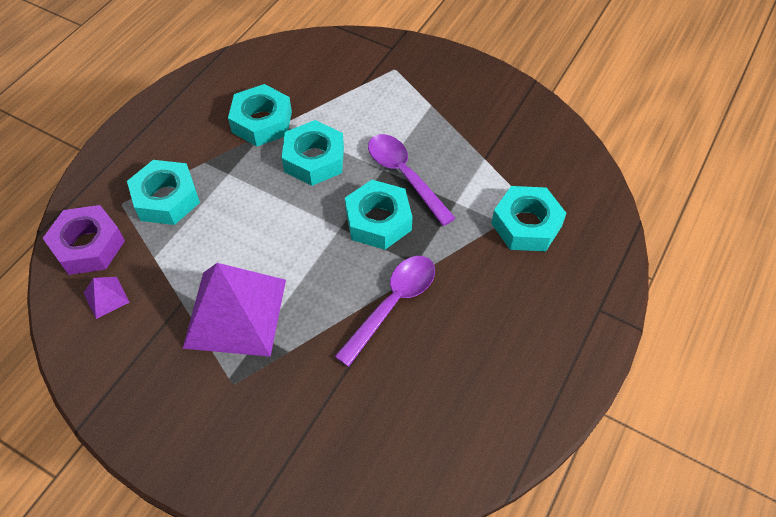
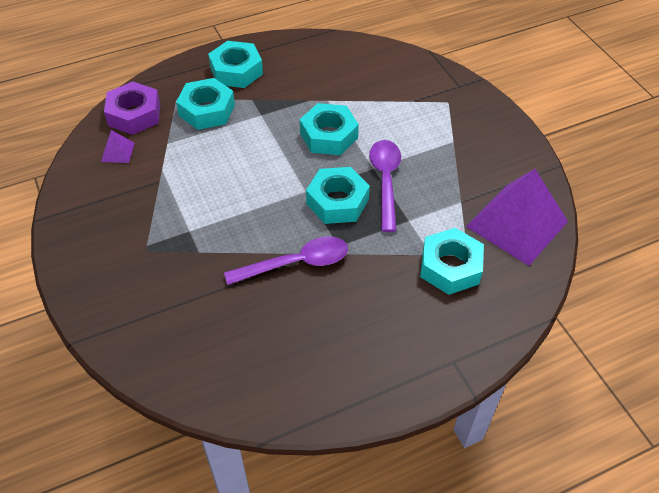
camera: 35 degrees right, 5 degrees down
purple pyramid [182,263,286,357] -> purple pyramid moved to [466,169,568,266]
turquoise nut [228,84,292,146] -> turquoise nut moved to [208,41,263,88]

